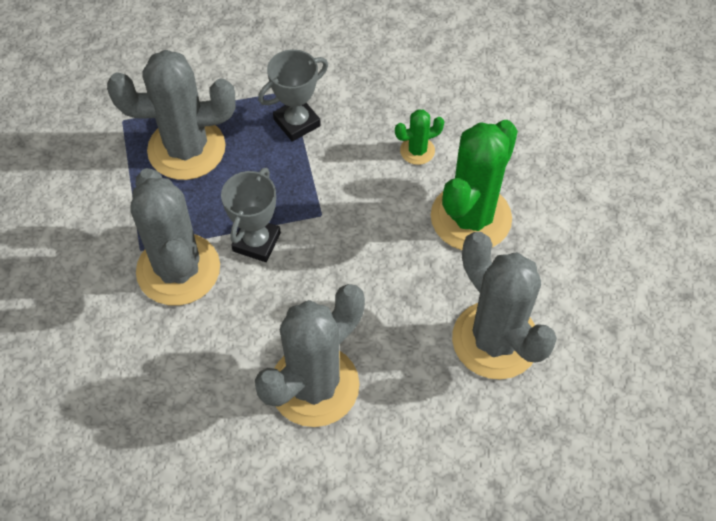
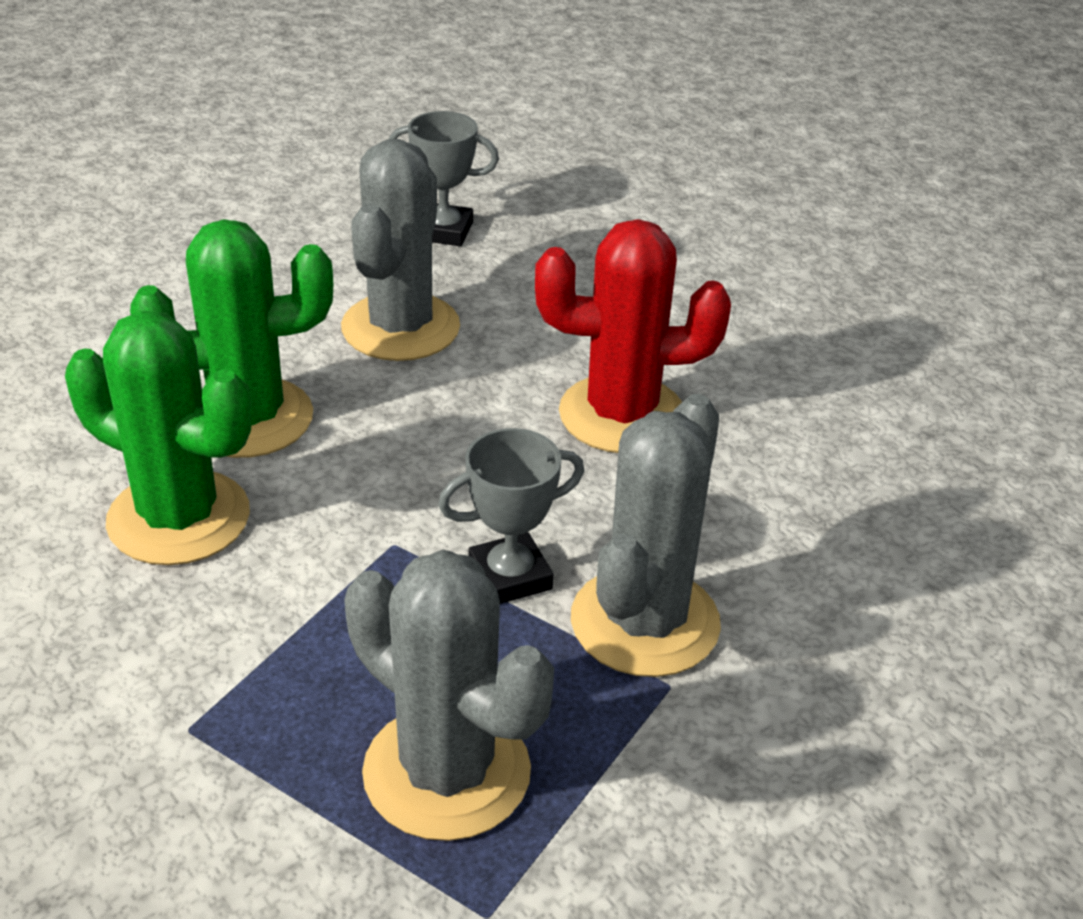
camera: 135 degrees left, 20 degrees down
grey cactus [255,284,365,427] -> red cactus [535,219,731,453]
grey trophy [258,49,328,142] -> grey trophy moved to [389,111,499,246]
green cactus [395,109,444,165] -> green cactus [65,311,251,565], size x2.23

